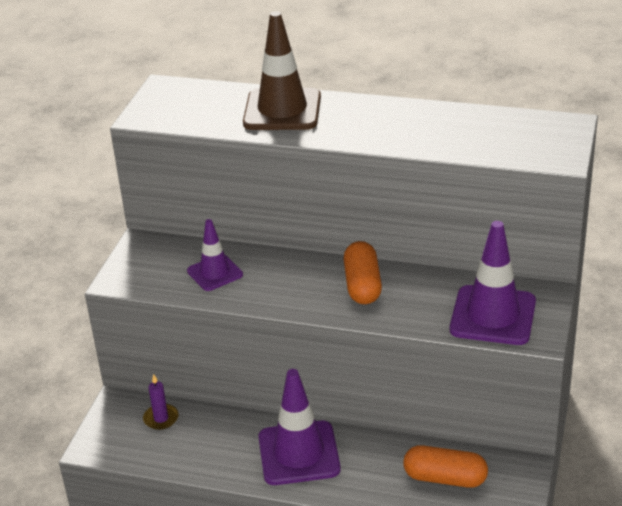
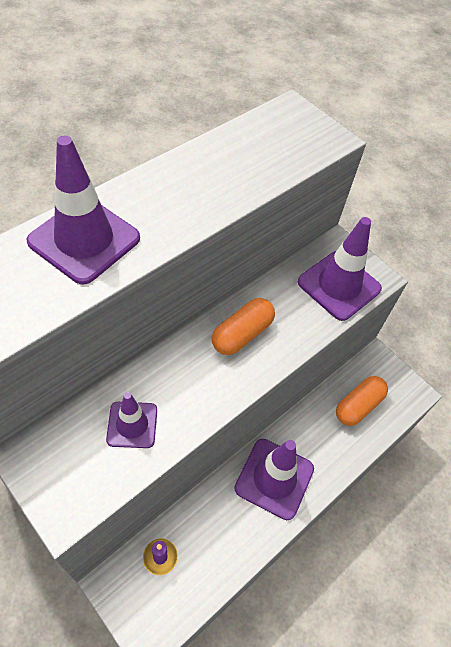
camera: 65 degrees left, 20 degrees up
brown traffic cone [243,11,321,130] -> purple traffic cone [27,136,140,284]
orange capsule [344,241,382,304] -> orange capsule turned 75 degrees counterclockwise [212,298,275,355]

